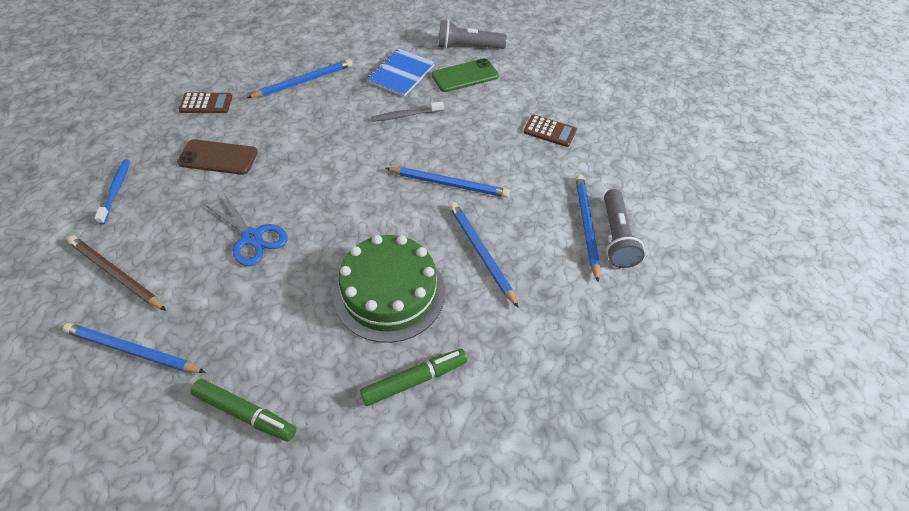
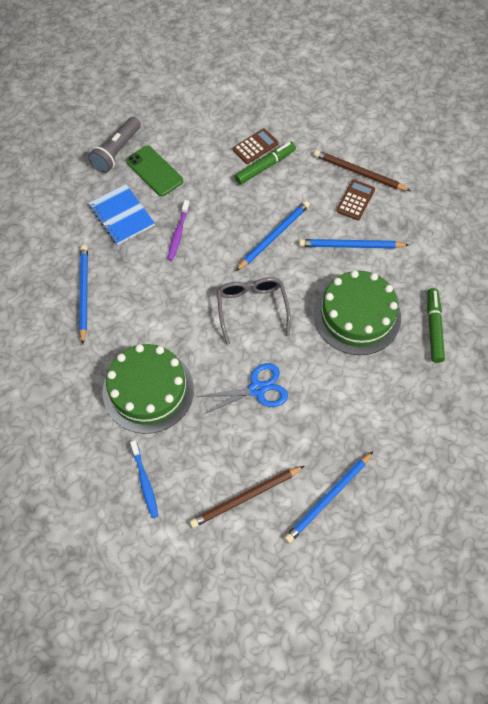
camera: 60 degrees left, 10 degrees up
blue toothbrush [94,159,130,224] -> blue toothbrush turned 135 degrees counterclockwise [130,440,158,518]
brown phone [177,139,258,175] -> green cake [103,344,194,434]
brown calculator [179,92,232,113] -> brown calculator moved to [336,179,375,220]
green marker [191,379,297,442] -> green marker moved to [235,142,296,185]
grey toothbrush [371,101,444,122] -> purple toothbrush [167,200,190,261]
green phone [432,58,499,92] -> green phone turned 45 degrees counterclockwise [126,146,183,196]
blue pencil [575,174,600,282] -> brown pencil [314,150,411,191]
grey flashlight [604,189,645,268] -> none
none -> grey glasses [217,277,291,345]

